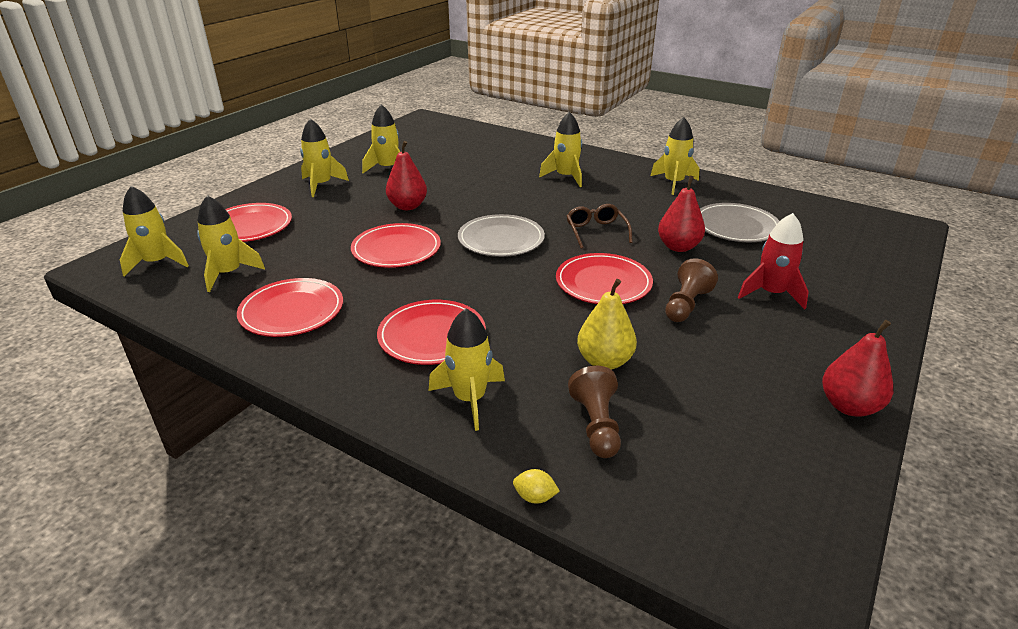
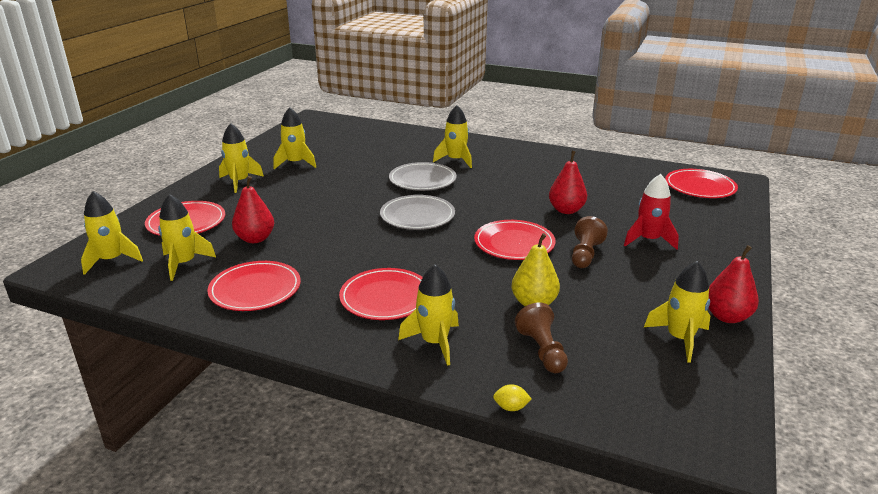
camera: 10 degrees left, 5 degrees down
red plate [351,223,441,268] -> red plate moved to [665,169,738,198]
red pear [386,141,427,210] -> red pear moved to [232,176,274,243]
brown glasses [567,204,633,249] -> none
yellow rocket [651,117,699,195] -> yellow rocket moved to [644,261,710,363]
grey plate [700,203,779,242] -> grey plate moved to [389,162,457,191]

